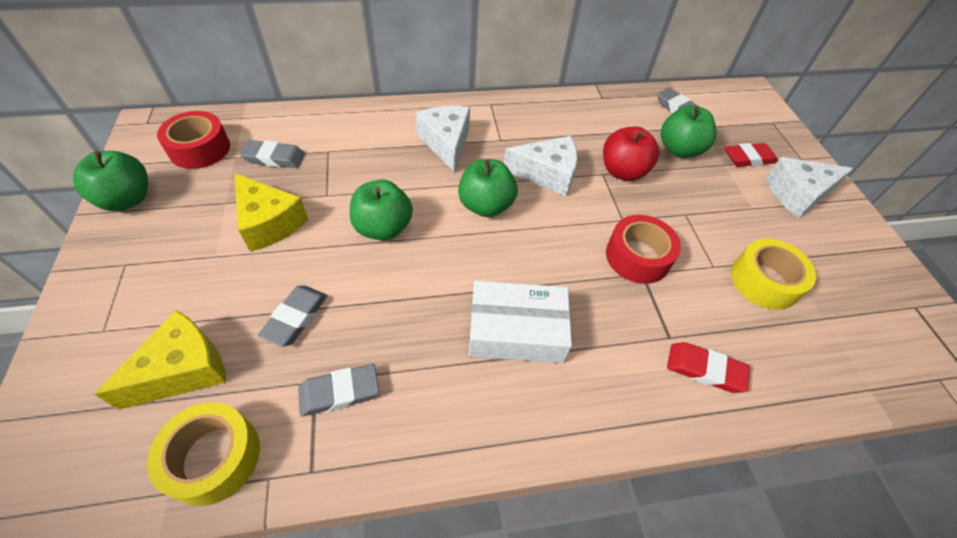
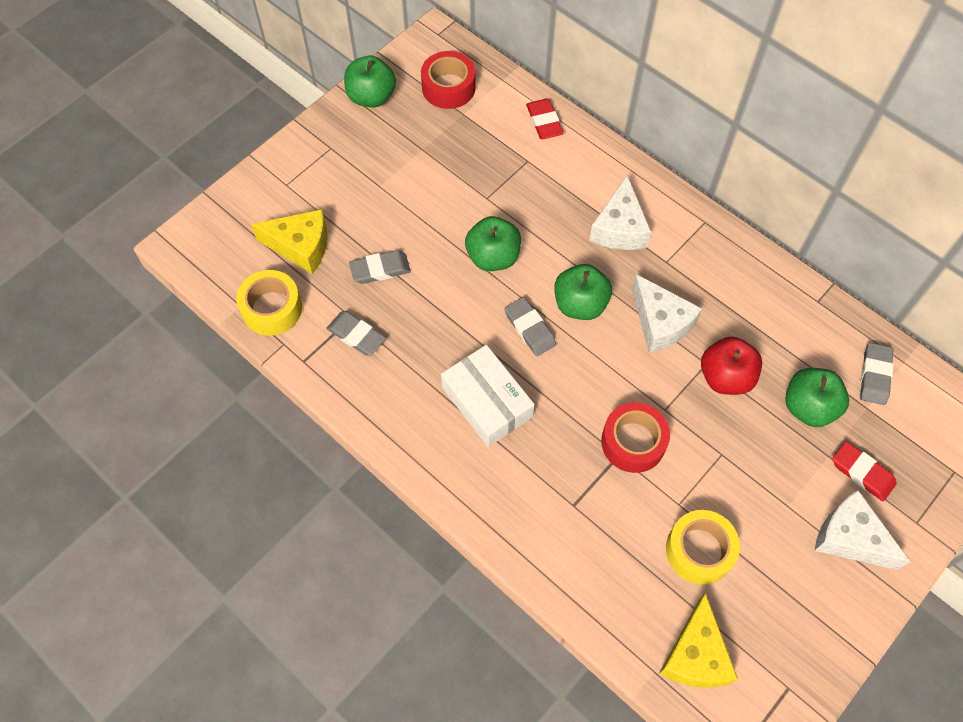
camera: 55 degrees right, 10 degrees up
yellow cheese [234,173,308,252] -> yellow cheese moved to [659,593,738,687]
grey eraser [240,140,305,168] -> grey eraser moved to [504,297,556,356]
white cheese [416,106,470,172] -> white cheese turned 150 degrees clockwise [589,175,651,250]
red eraser [667,342,750,393] -> red eraser moved to [526,98,564,139]

